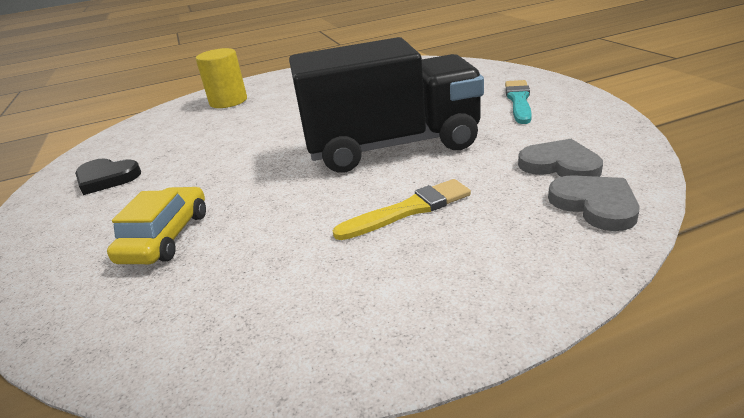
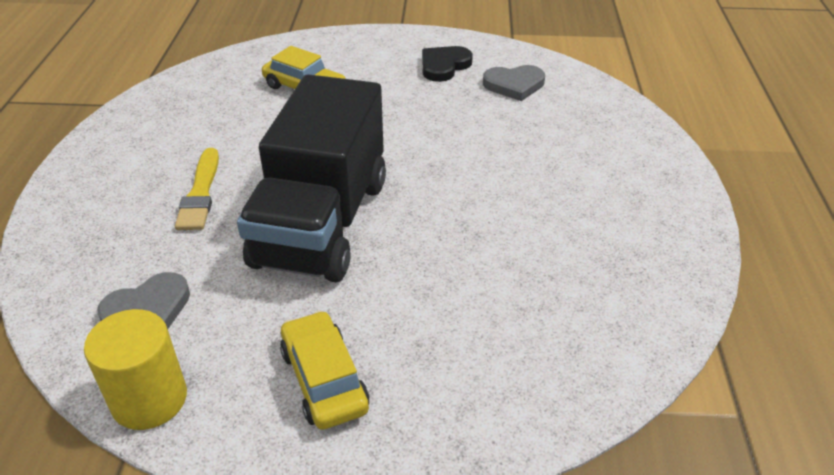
camera: 110 degrees right, 10 degrees up
yellow cylinder [196,48,247,108] -> yellow cylinder moved to [84,309,187,430]
turquoise brush [505,80,532,124] -> yellow car [280,311,369,430]
grey heart [548,175,639,231] -> grey heart moved to [483,65,545,101]

